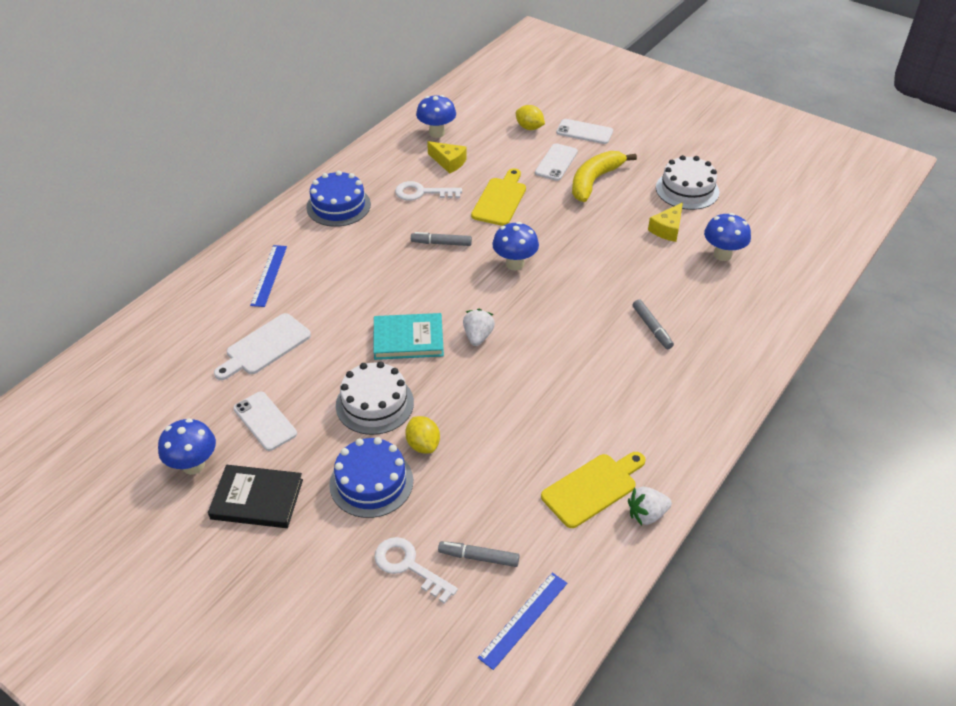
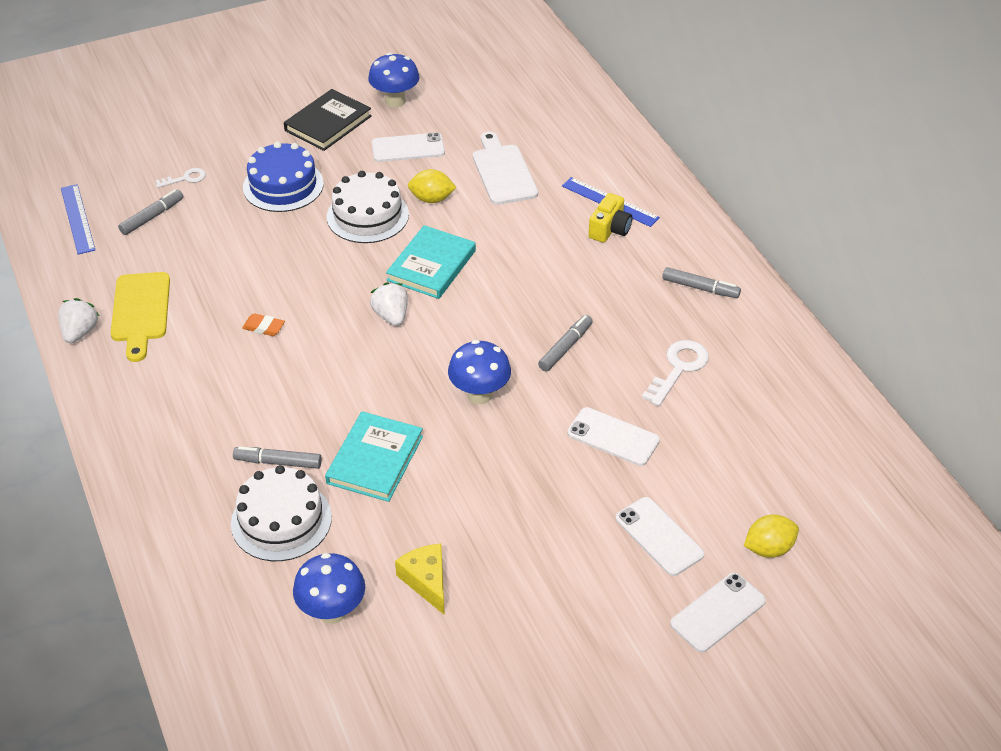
camera: 120 degrees right, 0 degrees up
blue cake [306,170,371,227] -> grey marker [662,267,741,298]
white key [374,537,458,604] -> white key [155,168,206,188], size x0.60
yellow lemon [405,416,440,454] -> yellow lemon moved to [408,169,457,203]
blue mushroom [416,95,456,138] -> none
yellow cheese [427,141,467,174] -> none
white strawberry [463,308,495,346] -> white strawberry turned 150 degrees counterclockwise [370,282,408,326]
yellow cutting board [471,168,526,226] -> white phone [567,407,660,466]
yellow banana [572,151,637,202] -> none
white cake [656,155,719,210] -> white cake moved to [231,465,332,561]
none -> orange eraser [242,313,285,336]
none -> turquoise book [325,411,423,502]
none -> yellow camera [588,193,632,243]

